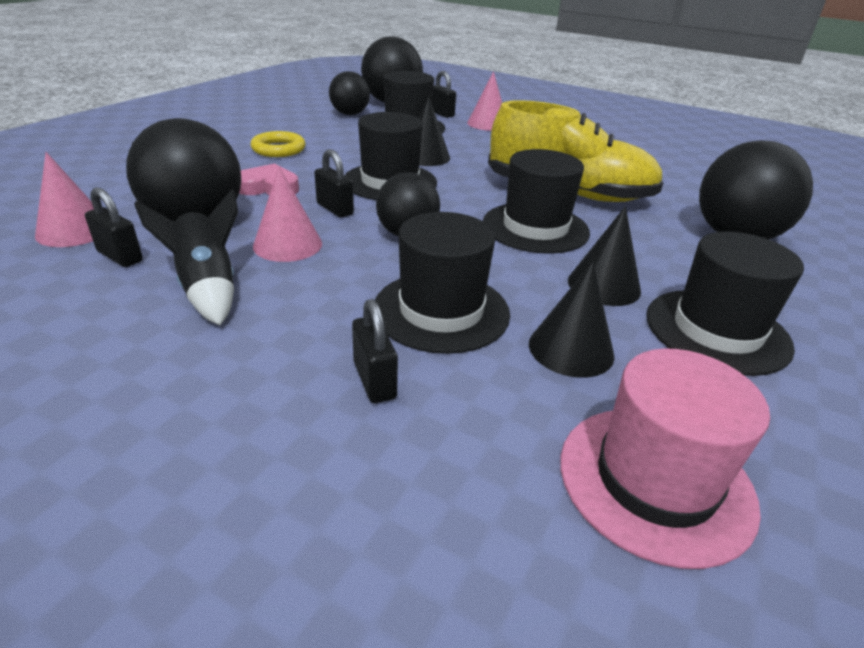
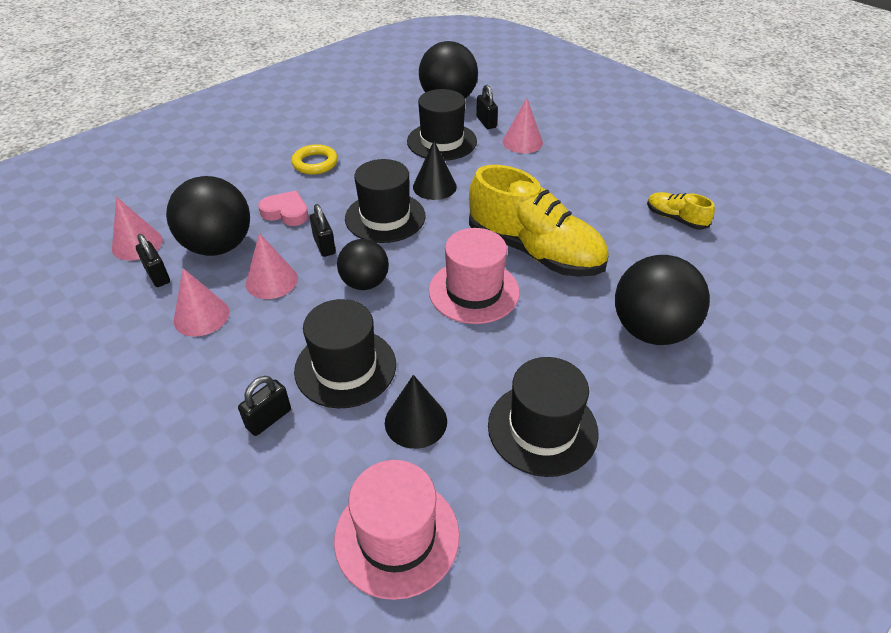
camera: 20 degrees right, 10 degrees up
black rocket [134,189,238,325] -> pink cone [174,268,230,337]
black ball [329,71,370,115] -> none
black padlock [352,299,398,403] -> black padlock turned 45 degrees clockwise [238,376,291,436]
black hat [483,149,590,254] -> pink hat [429,228,520,324]
black cone [568,206,641,306] -> none
none -> yellow shoe [647,192,715,230]

